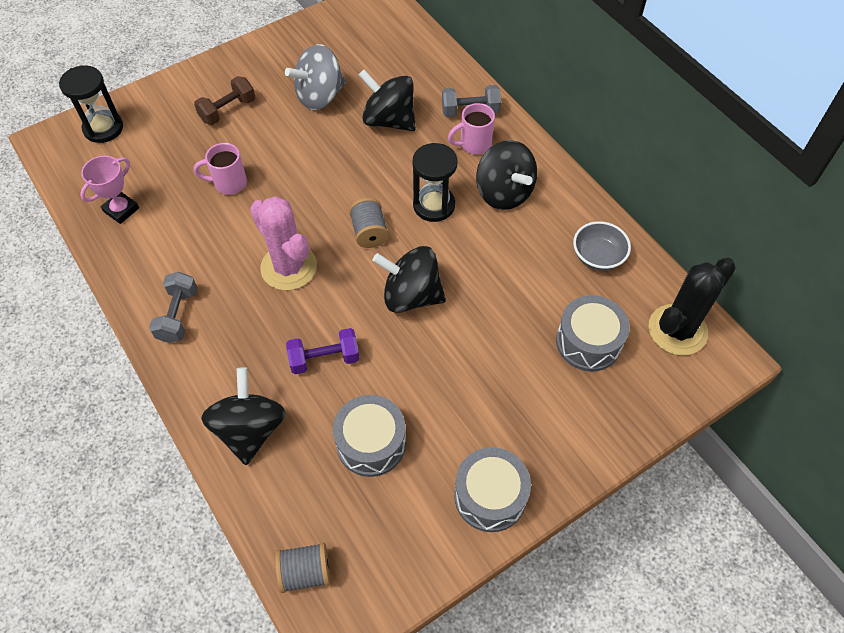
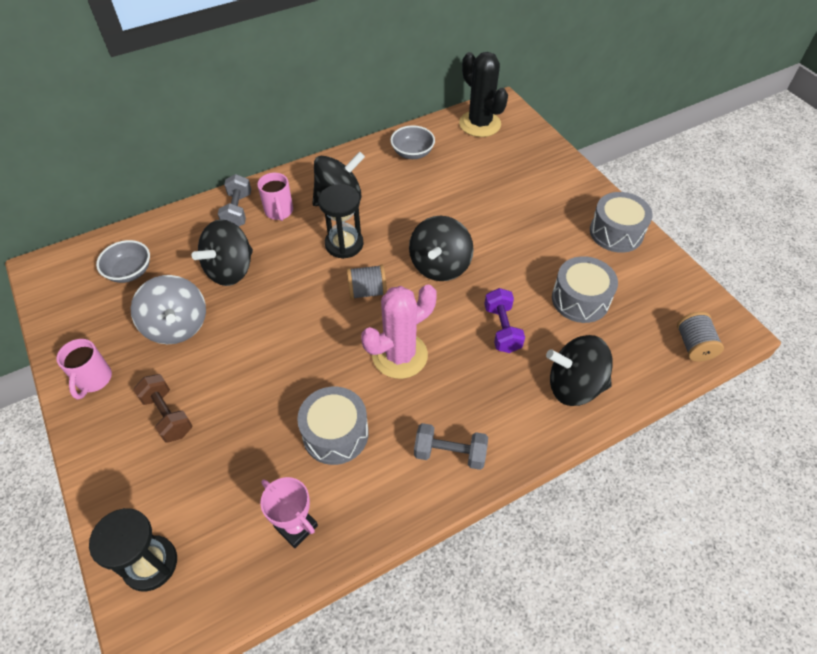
camera: 85 degrees left, 5 degrees down
pink mug [194,143,247,195] -> pink mug moved to [57,339,112,399]
grey drum [556,295,629,372] -> grey drum moved to [297,387,369,465]
none -> grey bowl [96,240,150,283]

